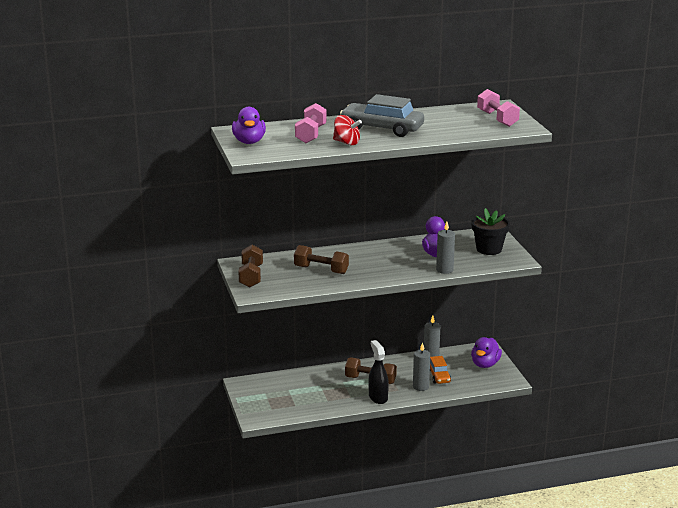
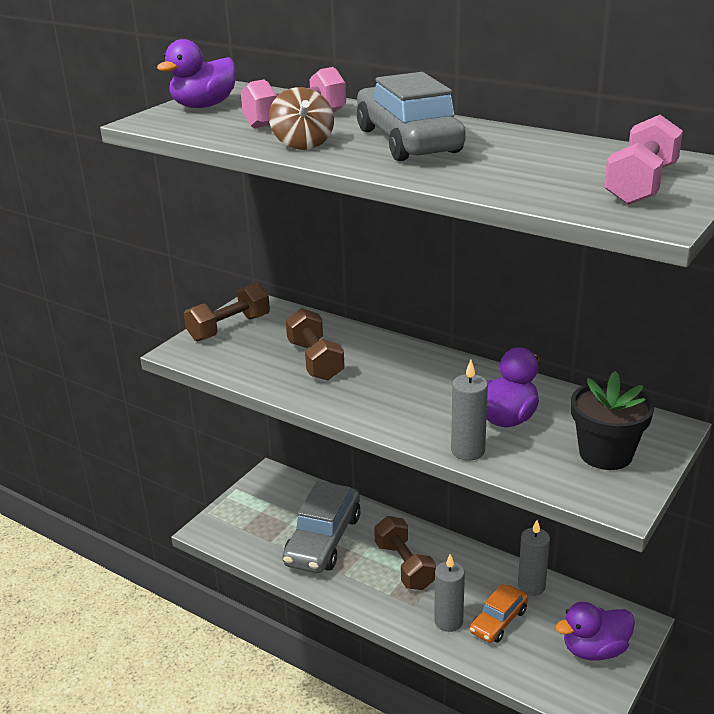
camera: 50 degrees right, 5 degrees up
red spinning top [333,115,362,145] -> brown spinning top [269,87,334,150]
black spray bottle [369,340,389,404] -> none
none -> grey car [282,481,361,573]

